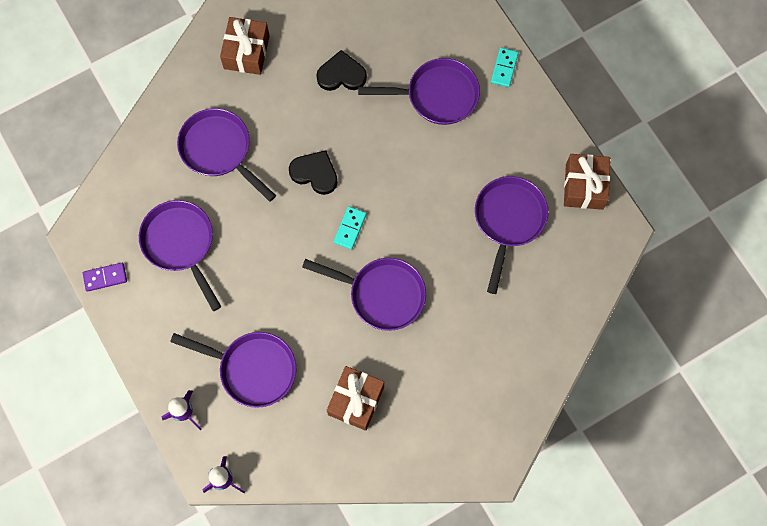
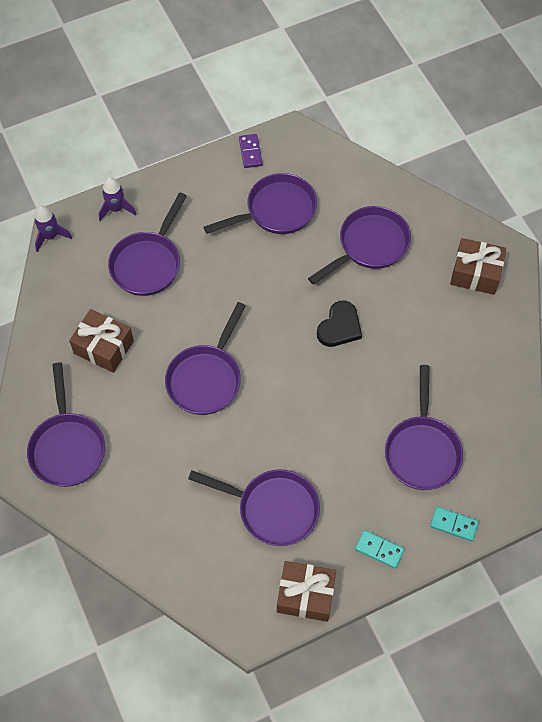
camera: 95 degrees right, 10 degrees down
black heart [316,50,367,91] -> none
turquoise domino [333,206,367,250] -> turquoise domino moved to [355,530,405,569]
none -> purple pan [27,362,105,487]

